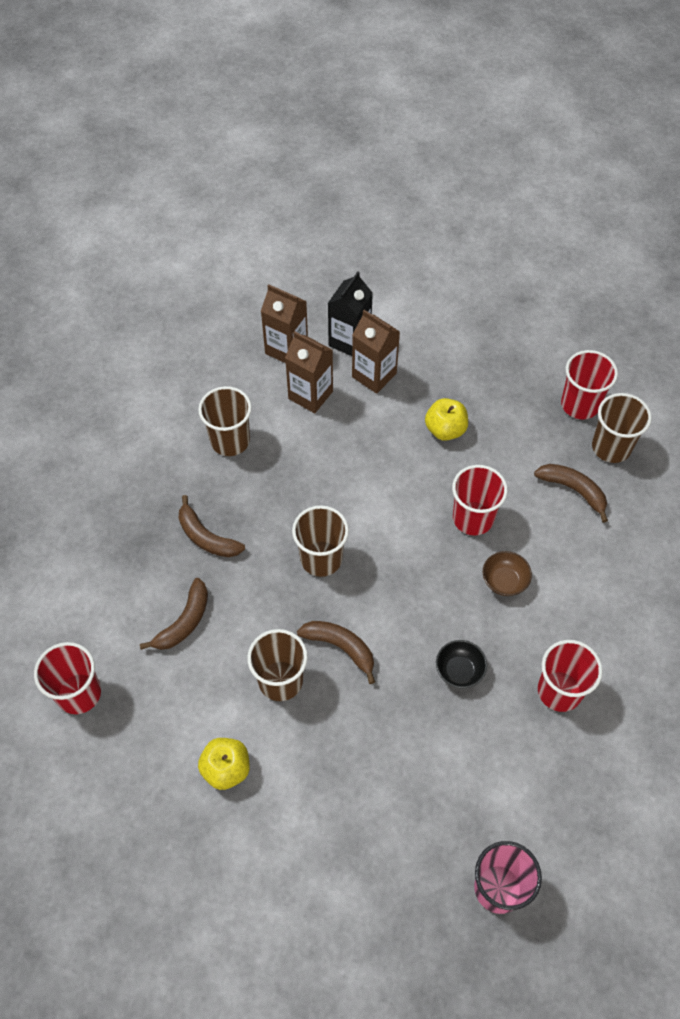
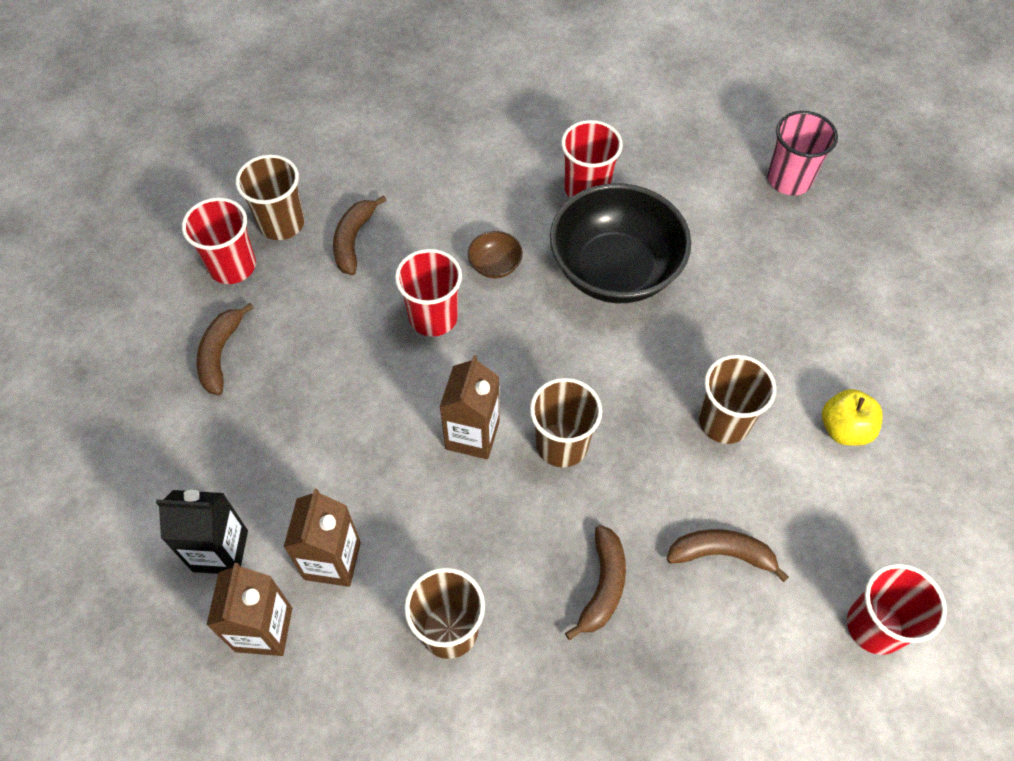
camera: 115 degrees left, 0 degrees up
brown banana [297,621,375,684] -> brown banana moved to [196,303,254,395]
brown carton [352,310,400,394] -> brown carton moved to [440,355,500,459]
yellow apple [425,398,468,441] -> none
black bowl [436,640,487,688] -> black bowl [550,183,691,303], size x2.48

